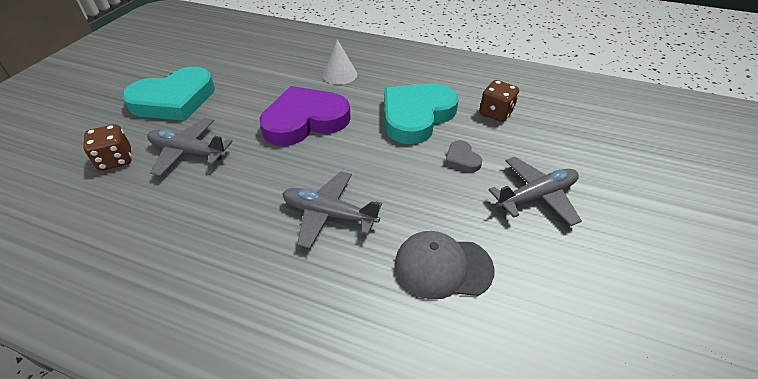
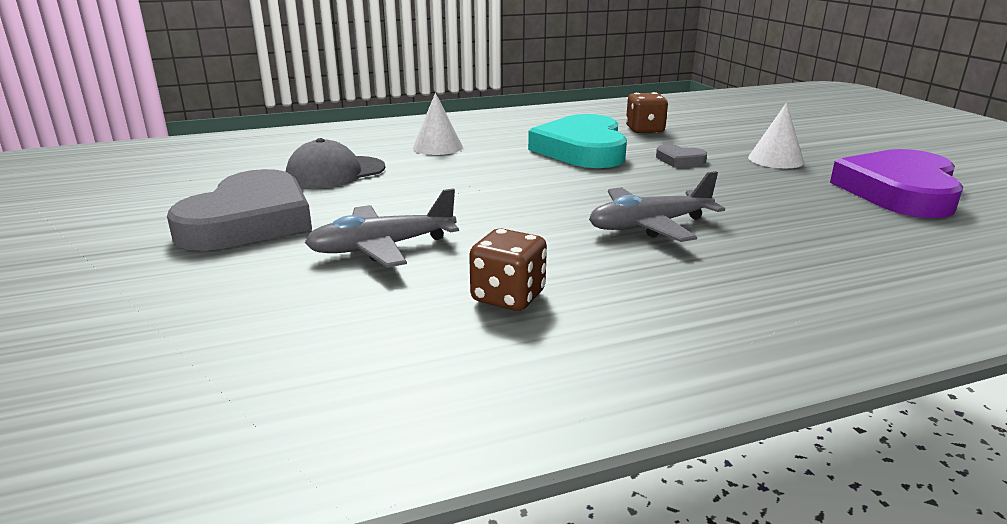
camera: 40 degrees left, 20 degrees down
brown dice [83,124,132,171] -> brown dice moved to [469,228,547,311]
turquoise heart [122,67,215,121] -> grey heart [167,169,312,251]
purple heart [260,86,351,146] -> purple heart moved to [830,149,963,218]
grey cap [394,231,495,299] -> grey cap moved to [286,138,385,188]
grey plane [489,157,582,226] -> white cone [748,103,804,168]

